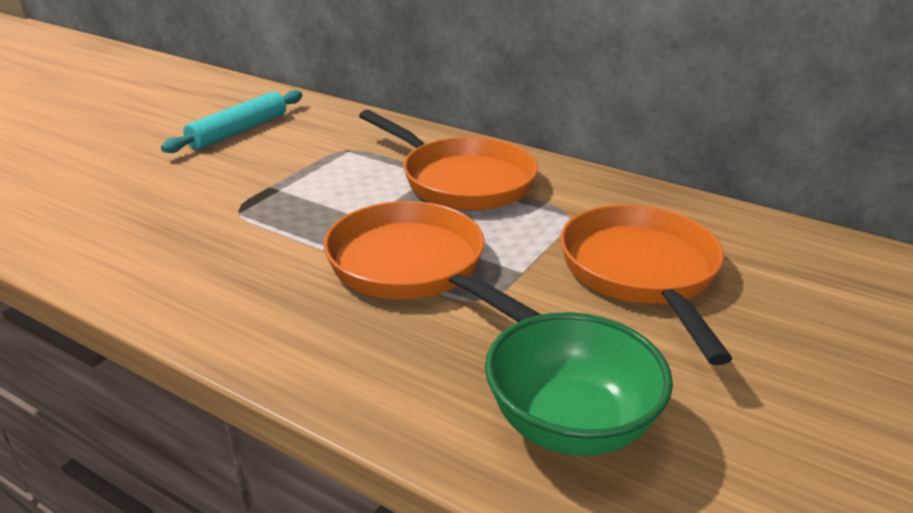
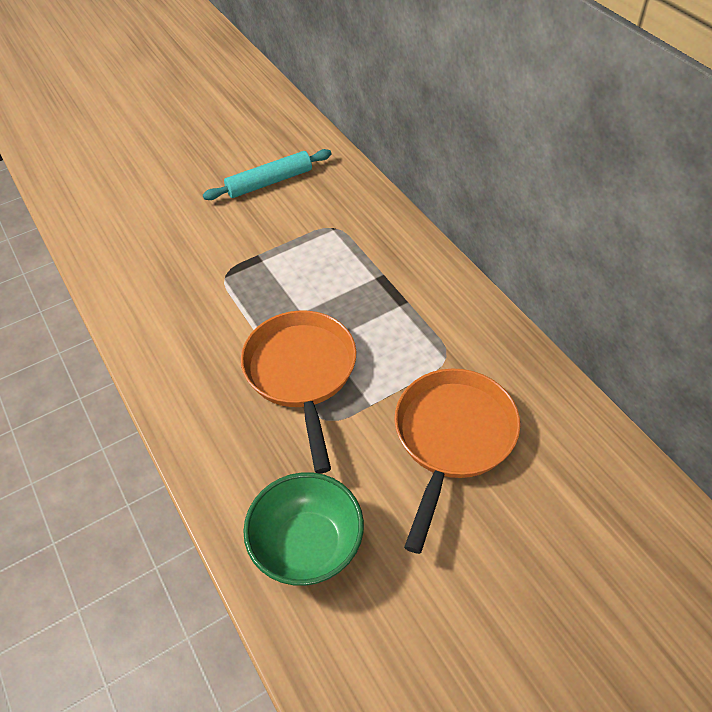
camera: 30 degrees right, 20 degrees up
orange pan [359,110,538,210] -> none

